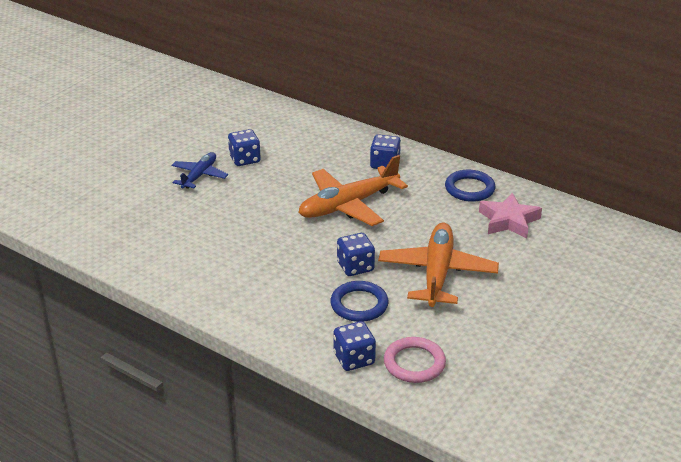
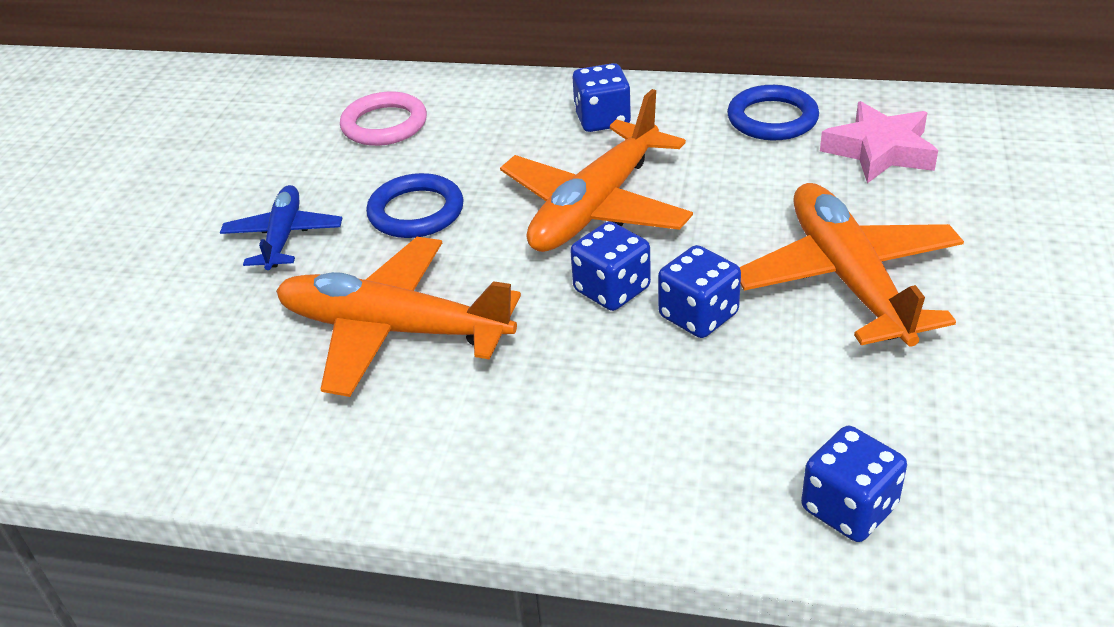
camera: 20 degrees left, 5 degrees up
blue dice [228,129,261,166] -> blue dice moved to [571,221,651,311]
blue ring [330,281,389,322] -> blue ring moved to [366,173,464,238]
pink ring [384,337,446,383] -> pink ring moved to [340,92,427,146]
none -> orange plane [276,237,521,397]

